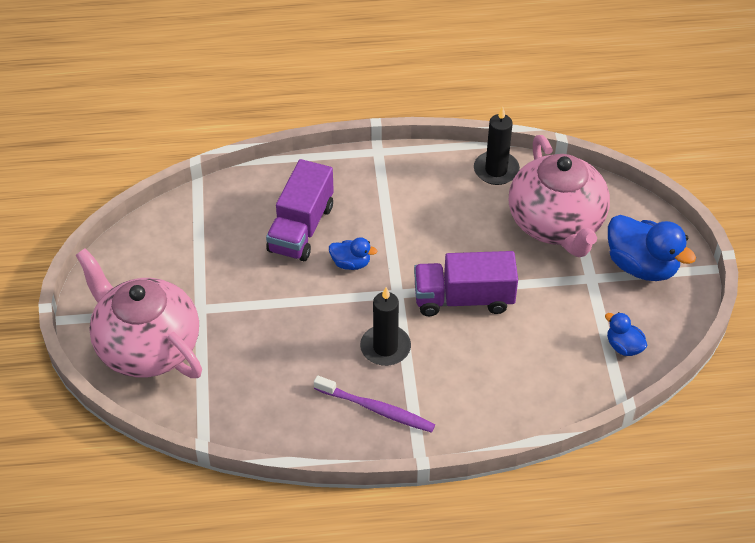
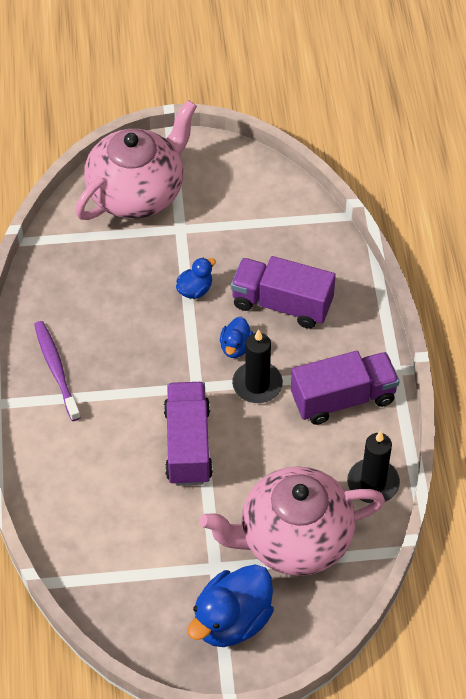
camera: 90 degrees right, 5 degrees up
purple toothbrush [314,375,435,433] -> purple toothbrush turned 135 degrees clockwise [34,321,81,421]
black candle [360,287,411,366] -> black candle moved to [232,330,283,403]
blue duck [605,312,648,356] -> blue duck moved to [176,257,216,299]
none -> purple truck [291,351,399,425]

